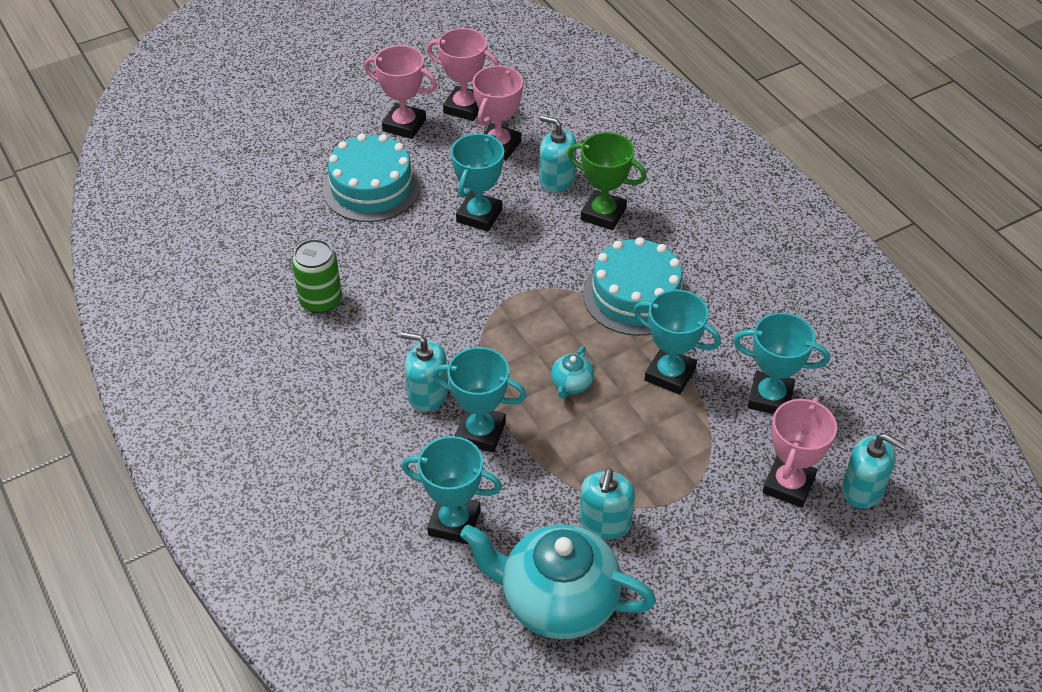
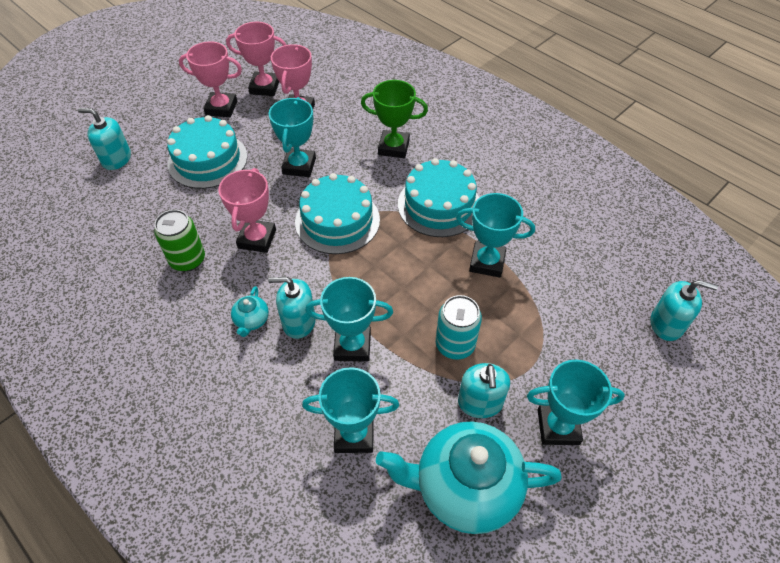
camera: 15 degrees left, 5 degrees up
turquoise soap dispenser [539,115,577,193] -> turquoise soap dispenser moved to [78,108,131,170]
turquoise teapot [551,346,594,398] -> turquoise teapot moved to [231,286,269,337]
turquoise trophy [733,313,830,414] -> turquoise trophy moved to [527,360,625,445]
pink trophy [763,398,837,508] -> pink trophy moved to [218,168,276,253]
none -> turquoise cake [295,173,380,254]
none -> turquoise can [436,295,482,360]

